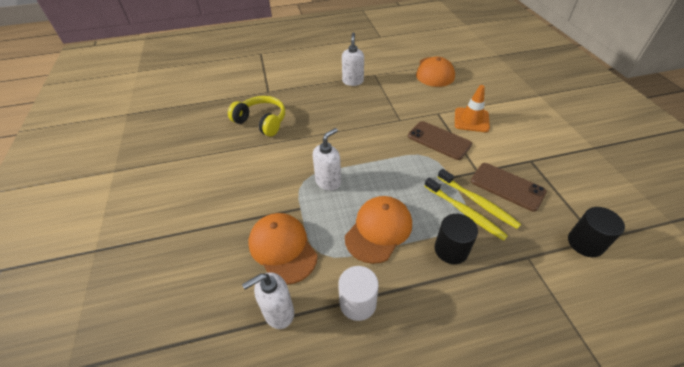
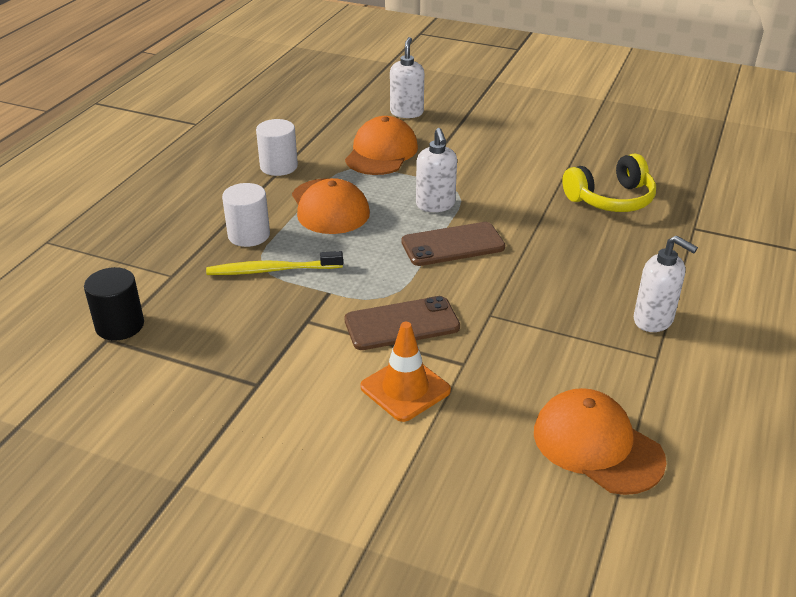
camera: 125 degrees right, 10 degrees down
white soap dispenser [242,272,294,329] -> white soap dispenser moved to [390,37,424,118]
orange cap [249,213,318,285] -> orange cap turned 75 degrees counterclockwise [345,116,418,175]
black cylinder [435,214,478,264] -> white cylinder [222,183,270,247]
yellow toothbrush [438,169,521,229] -> none
brown phone [471,163,547,212] -> brown phone moved to [401,222,505,266]

